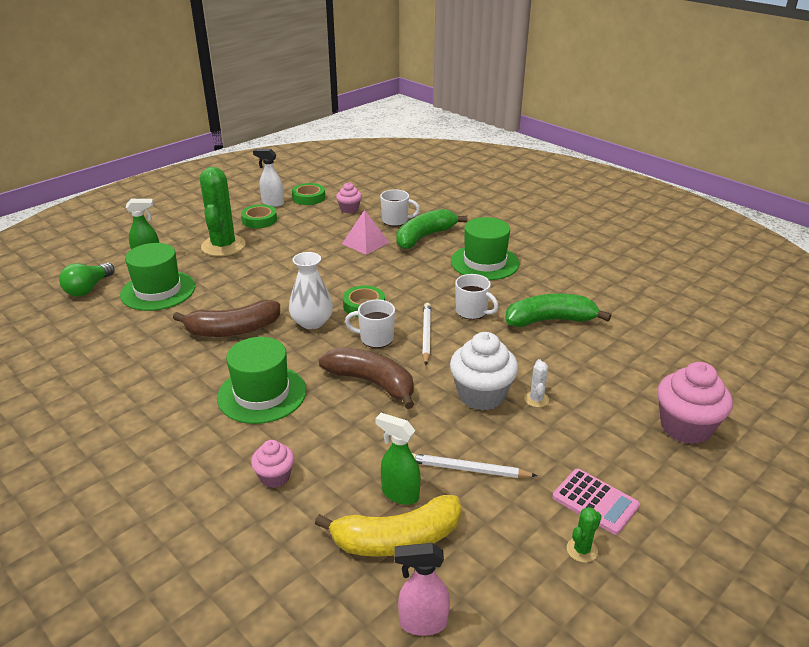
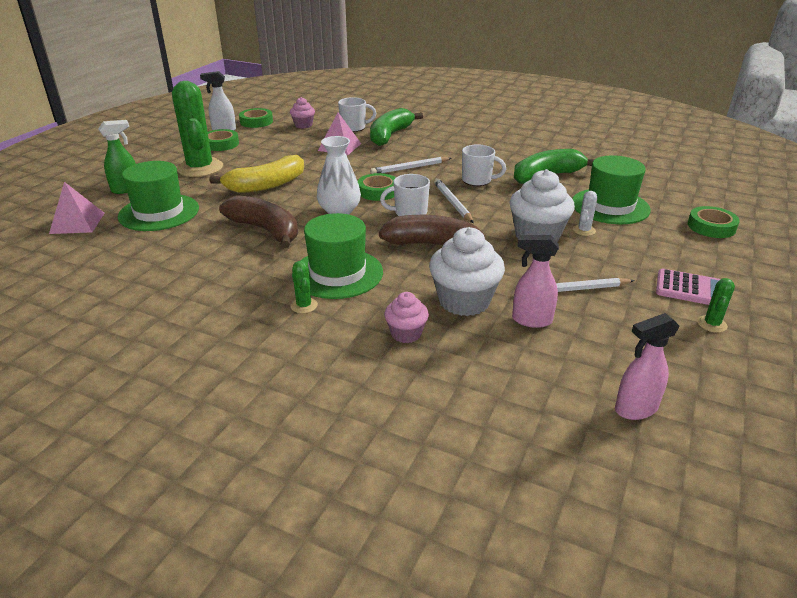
camera: 20 degrees left, 0 degrees up
green light bulb [59,263,115,296] -> pink pyramid [49,182,104,234]
brown banana [173,300,280,337] -> brown banana turned 105 degrees counterclockwise [219,195,298,248]
yellow banana [315,495,461,557] -> yellow banana moved to [209,155,304,193]
green spray bottle [375,413,420,505] -> pink spray bottle [512,235,559,328]
green hat [451,217,519,280] -> green hat moved to [572,155,651,224]
white cactus [524,359,549,407] -> white cactus turned 45 degrees clockwise [573,191,597,236]
pink cupcake [657,362,733,444] -> green tape [688,206,740,238]
none -> green cactus [290,261,318,313]
none -> white pencil [370,157,451,174]
none -> white cupcake [429,227,505,316]

